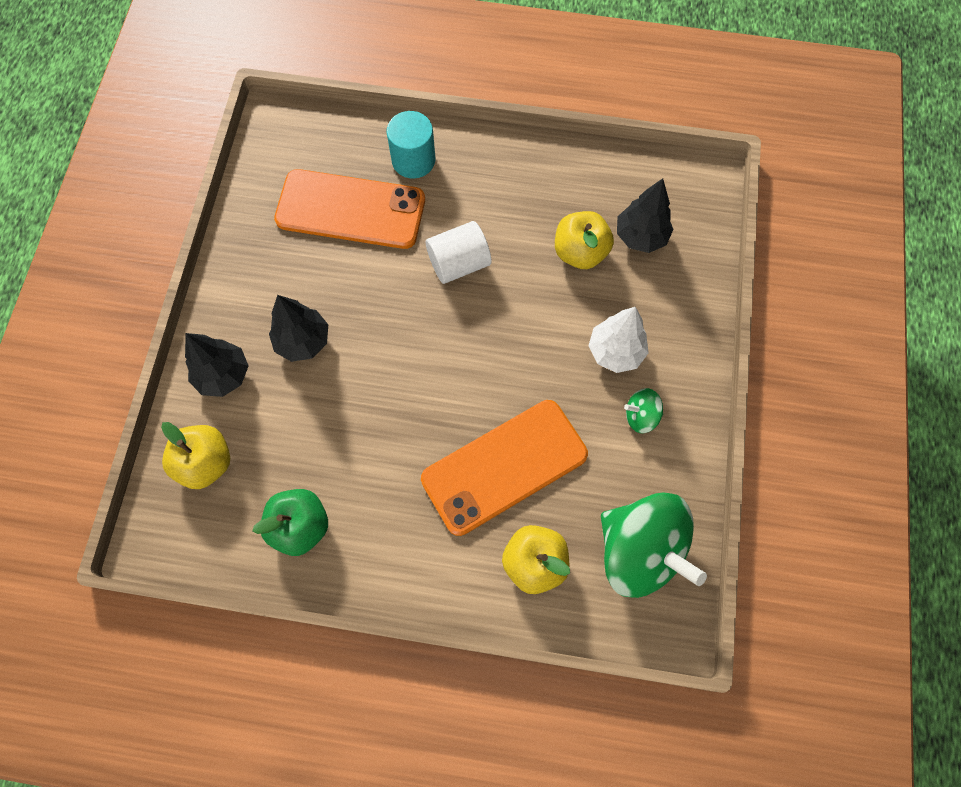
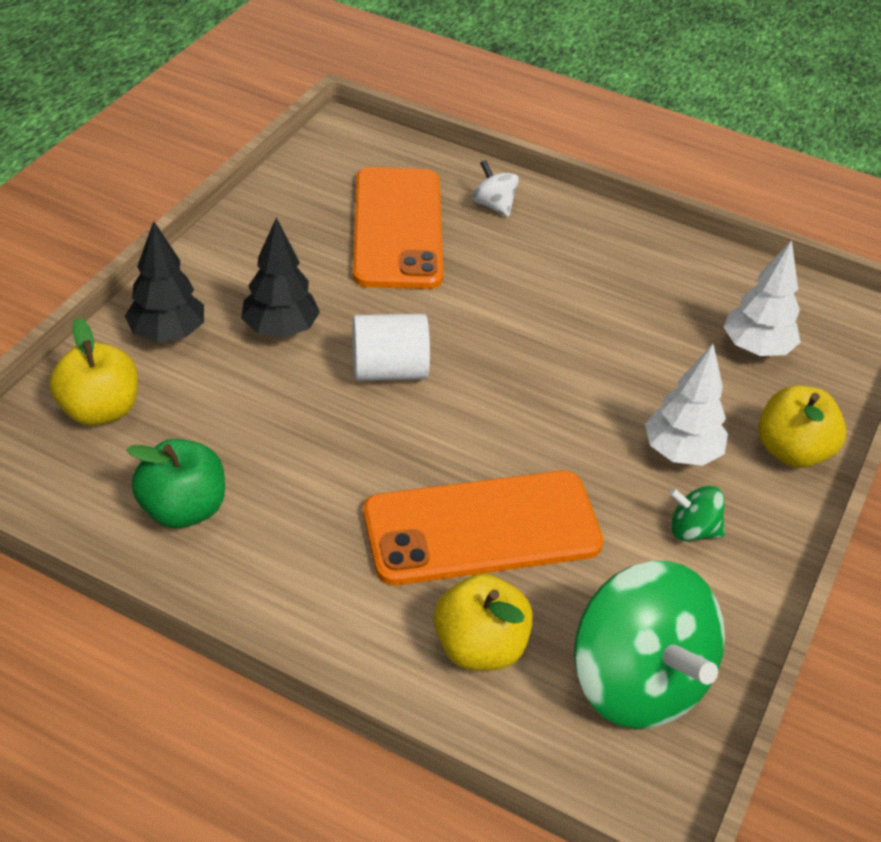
camera: 15 degrees right, 25 degrees down
orange phone [274,169,425,249] -> orange phone turned 60 degrees clockwise [353,167,443,289]
turquoise cylinder [386,111,435,179] -> white spinning top [472,160,519,217]
white cylinder [426,221,491,284] -> white cylinder moved to [352,314,430,381]
yellow apple [555,211,614,269] -> yellow apple moved to [758,385,846,468]
black tree [617,178,674,253] -> white tree [724,240,801,356]

